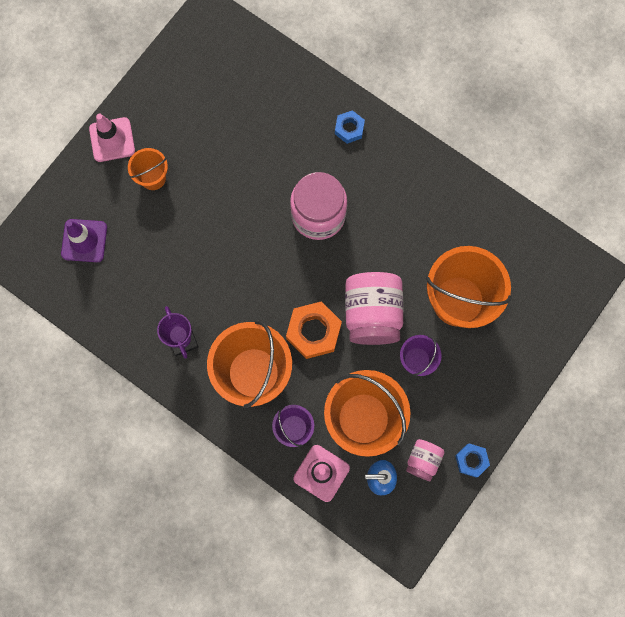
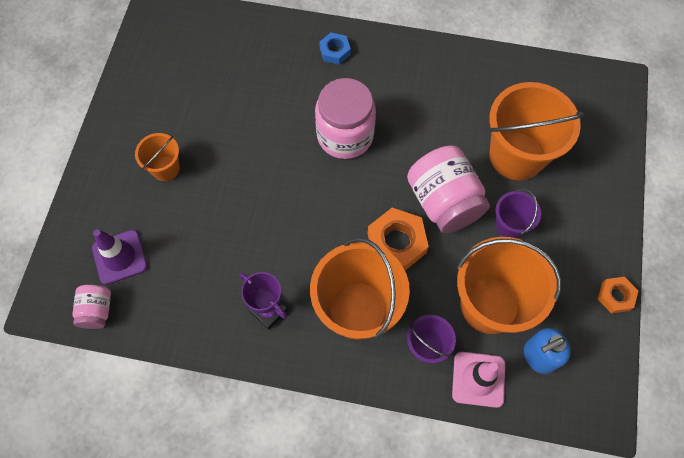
camera: 25 degrees left, 10 degrees down
pink traffic cone [89,114,135,162] -> none
pink jar [406,439,444,481] -> pink jar moved to [72,285,111,329]
blue nut [455,443,490,477] -> orange nut [598,277,638,313]

